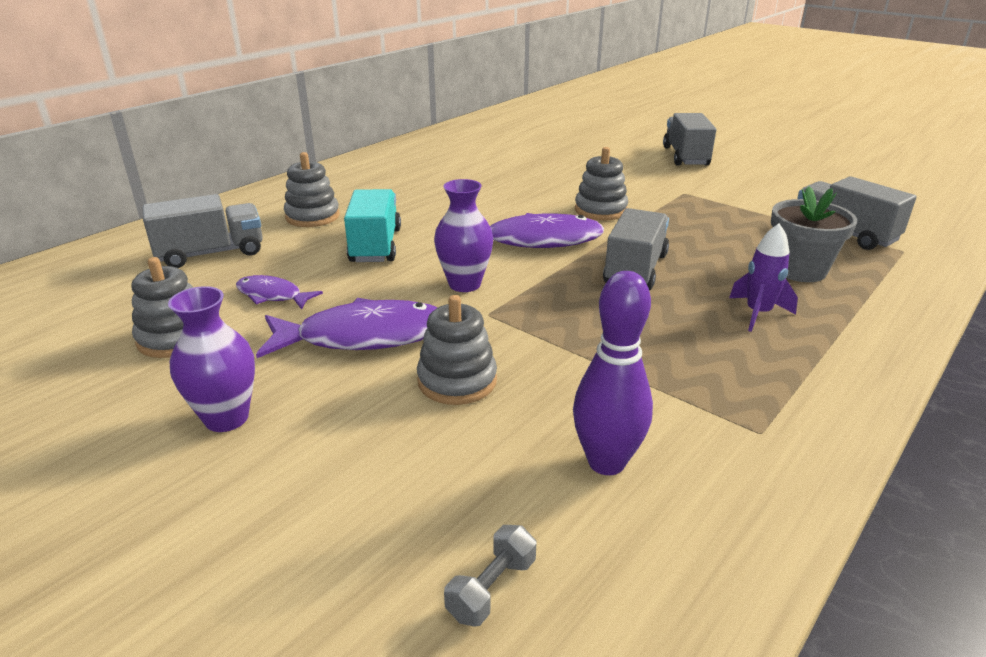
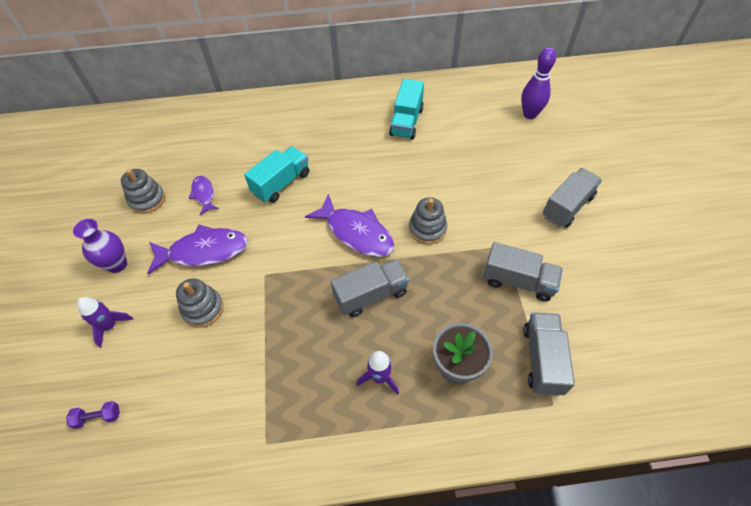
camera: 45 degrees right, 25 degrees up
grey truck [143,194,263,268] -> grey truck moved to [483,242,563,302]
purple fish [256,298,438,358] -> purple fish turned 45 degrees counterclockwise [147,225,248,275]
grey stacking toy [284,152,340,227] -> none
purple vase [434,179,493,292] -> none
grey dumbbell [444,525,536,627] -> purple dumbbell [66,401,120,429]
purple bowling pin [573,271,653,475] -> purple bowling pin moved to [521,47,556,119]
none -> purple rocket [77,297,134,348]
none -> turquoise truck [389,79,424,139]

